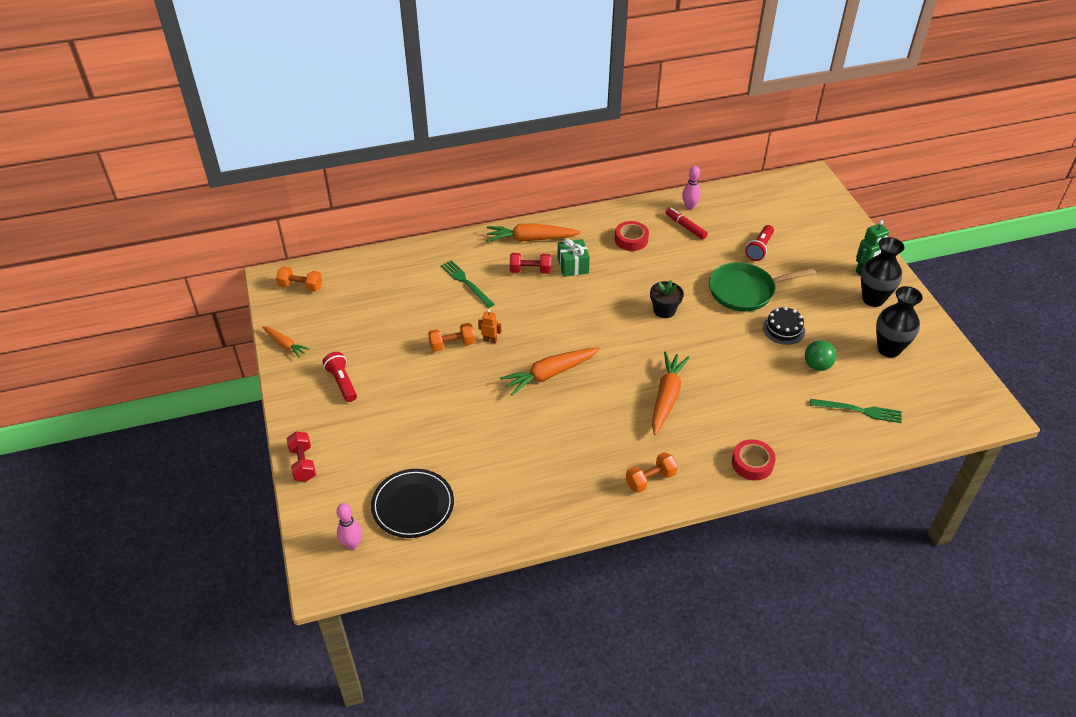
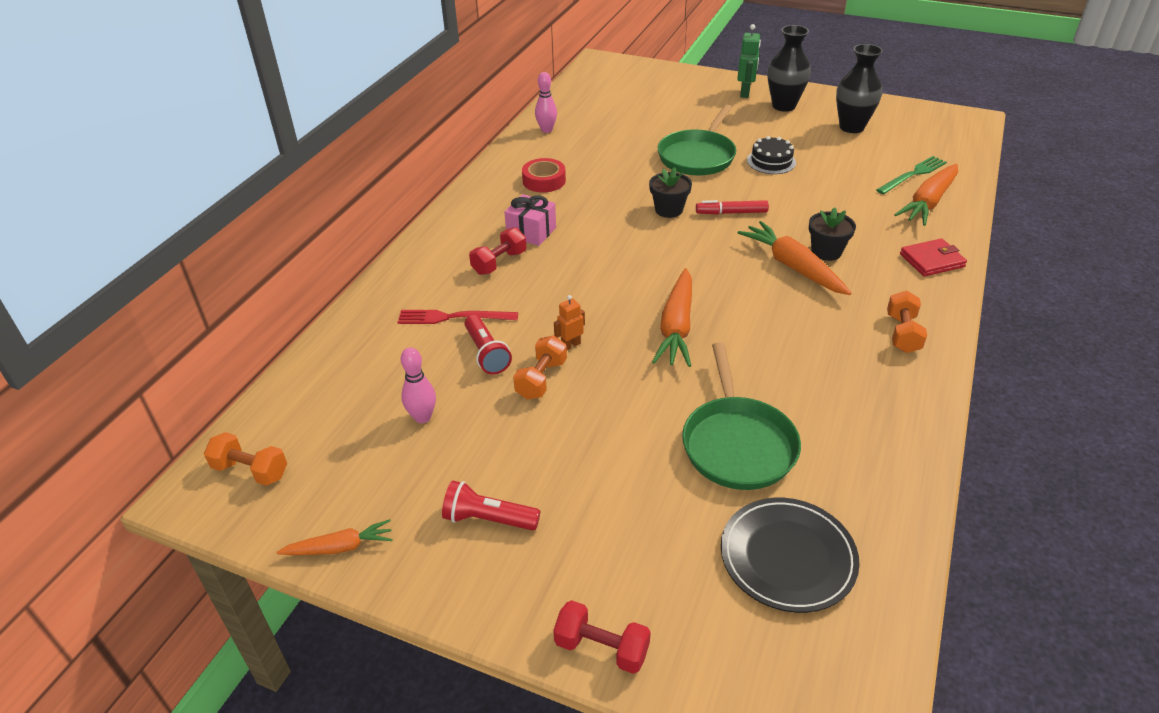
camera: 50 degrees left, 5 degrees down
orange dumbbell [276,267,322,292] -> orange dumbbell turned 60 degrees clockwise [204,432,287,486]
pink bowling pin [337,503,362,550] -> pink bowling pin moved to [401,348,436,423]
green fork [441,260,494,308] -> red fork [398,310,518,324]
orange carrot [487,223,581,242] -> orange carrot moved to [894,164,958,226]
green gift [557,238,590,277] -> pink gift [504,194,556,246]
red marker [666,208,708,239] -> red marker moved to [696,200,769,214]
red tape [732,439,776,481] -> red wallet [900,238,967,277]
red flashlight [745,225,774,261] -> red flashlight moved to [465,315,512,375]
green ball [805,340,836,371] -> none
none -> green pan [682,342,801,490]
none -> black flower pot [809,207,856,261]

